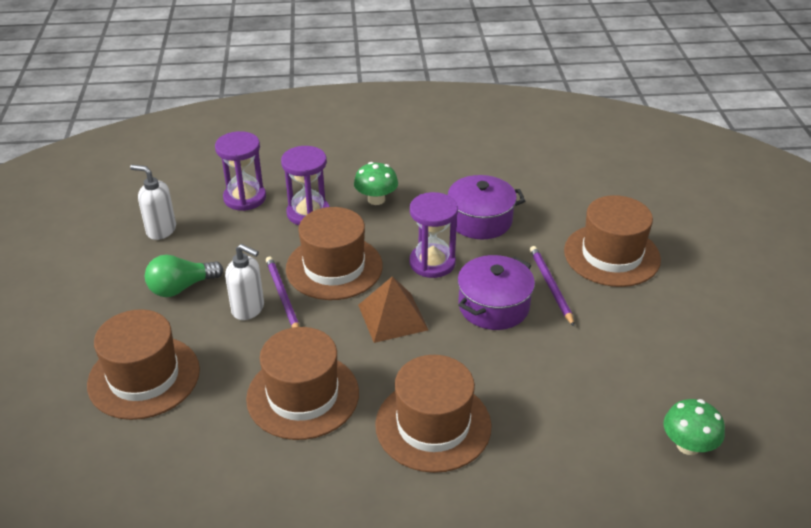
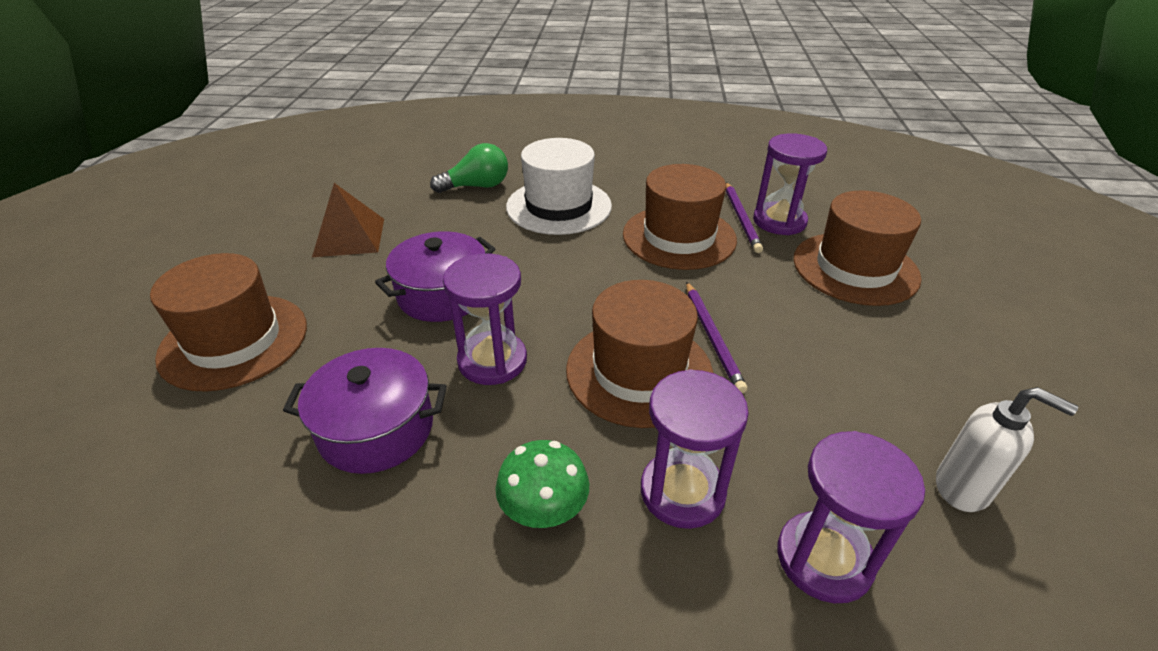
camera: 170 degrees left, 0 degrees up
green light bulb [145,255,223,297] -> green light bulb moved to [430,143,508,193]
white soap dispenser [225,244,264,320] -> none
brown pyramid [358,276,428,343] -> brown pyramid moved to [312,183,384,257]
brown hat [375,355,491,473] -> white hat [506,138,612,235]
purple pencil [530,246,574,326] -> purple pencil moved to [726,182,763,253]
green mushroom [664,399,725,455] -> none
none -> purple hourglass [753,133,827,235]

